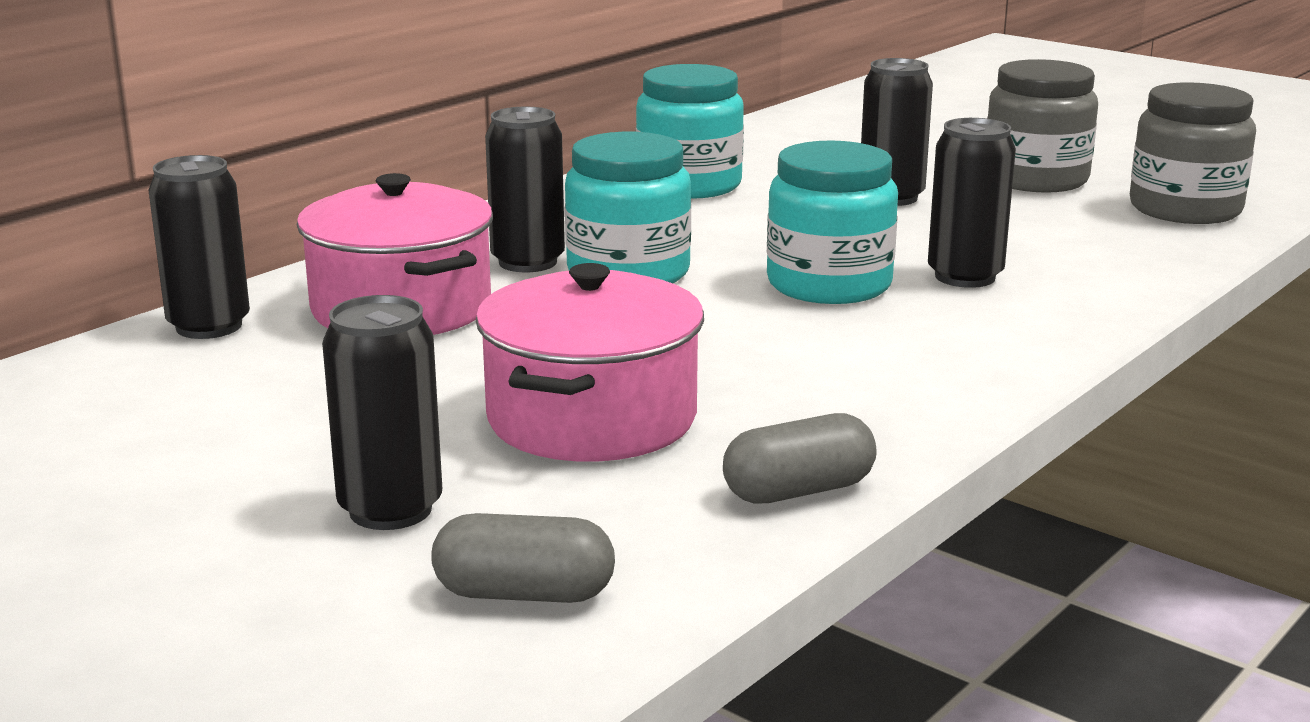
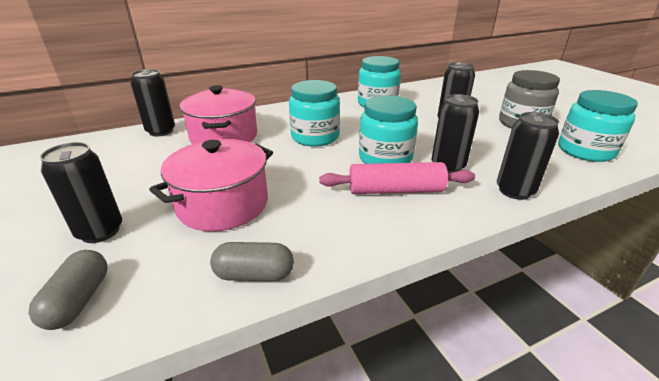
camera: 25 degrees right, 10 degrees up
grey capsule [431,513,615,603] -> grey capsule turned 60 degrees clockwise [29,250,107,330]
black can [485,107,565,272] -> black can moved to [497,112,559,200]
grey jar [1130,82,1256,224] -> turquoise jar [558,90,638,162]
none -> pink rolling pin [319,162,475,194]

